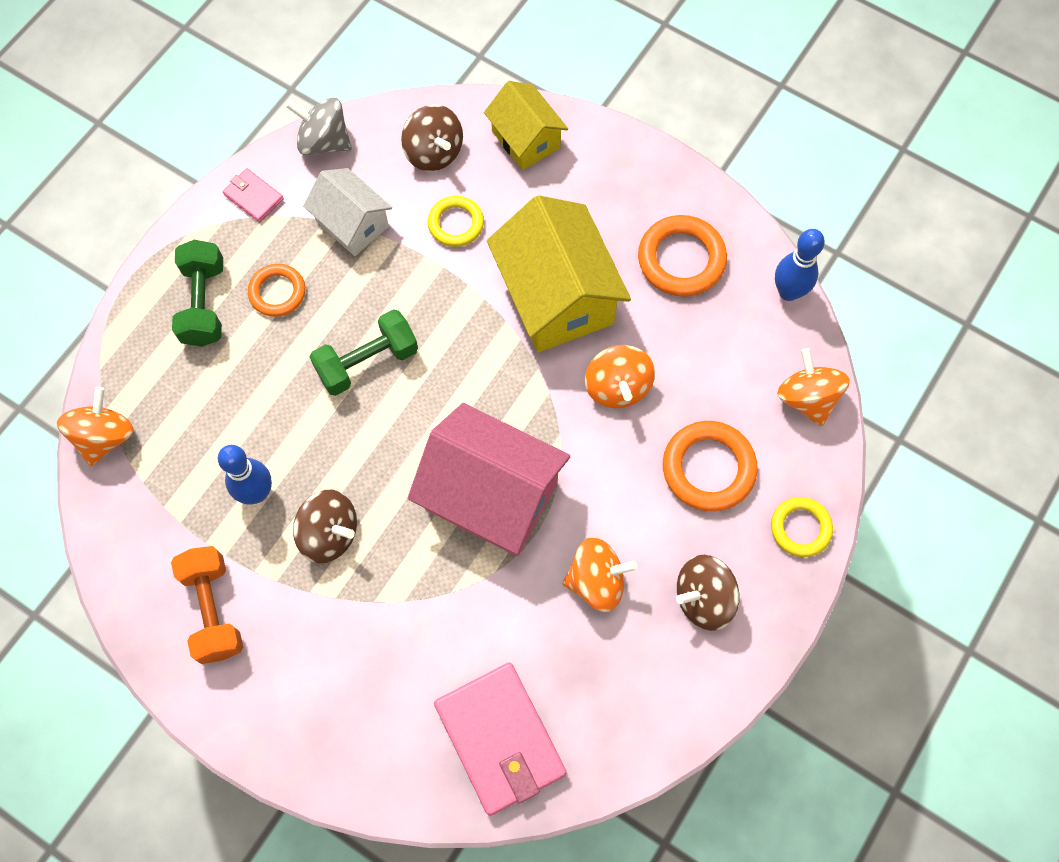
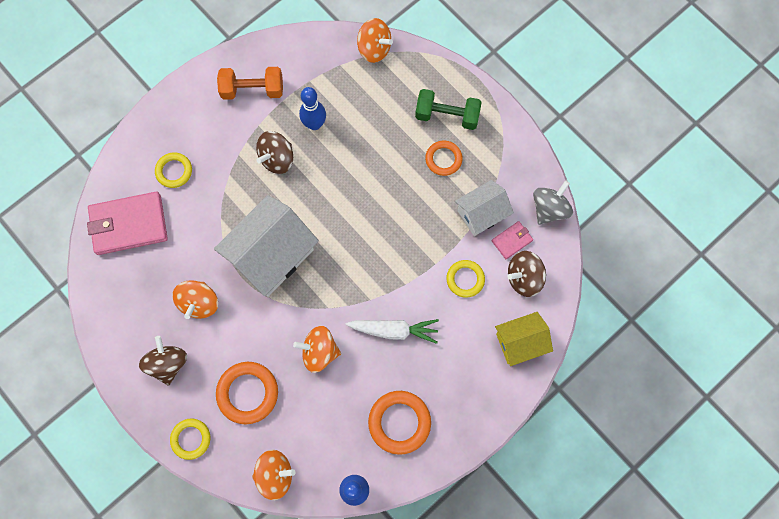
camera: 105 degrees right, 5 degrees up
pink wallet [223,168,284,222] -> pink wallet moved to [492,221,533,259]
green dumbbell [310,309,418,396] -> none
pink house [408,403,570,556] -> white house [214,195,319,297]
yellow house [487,195,631,352] -> white carrot [345,319,439,344]
none -> yellow ring [155,153,192,188]

